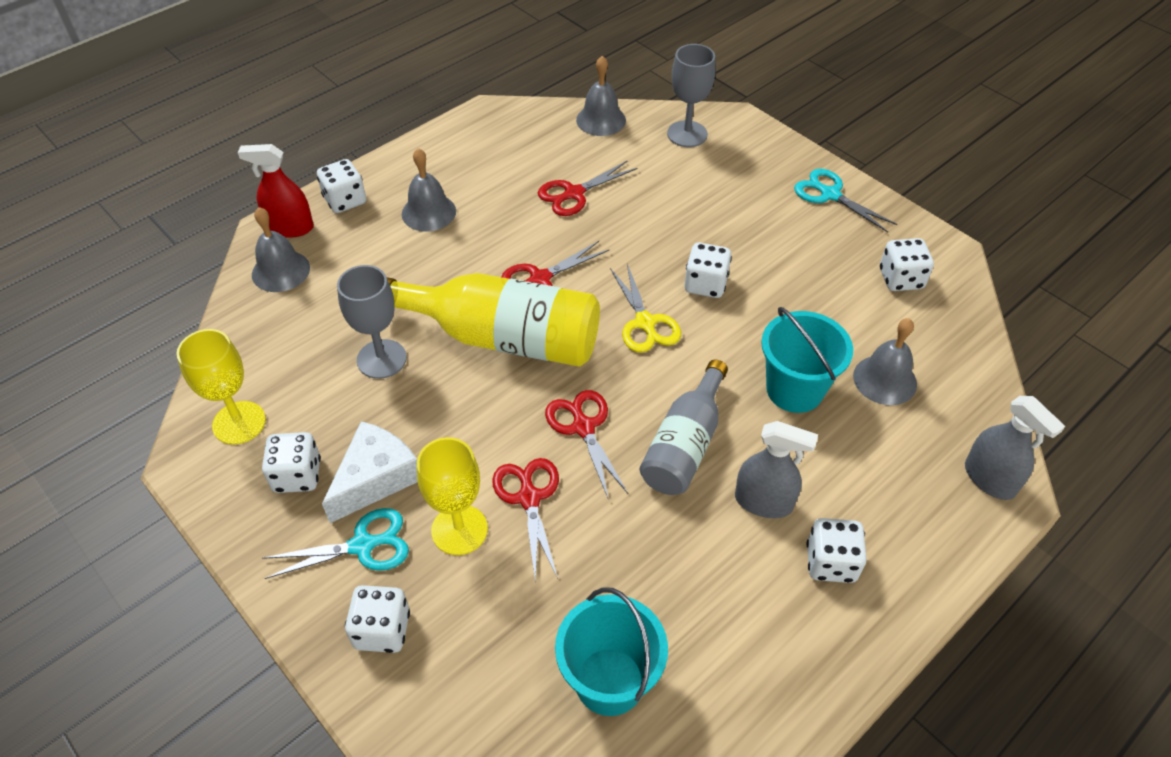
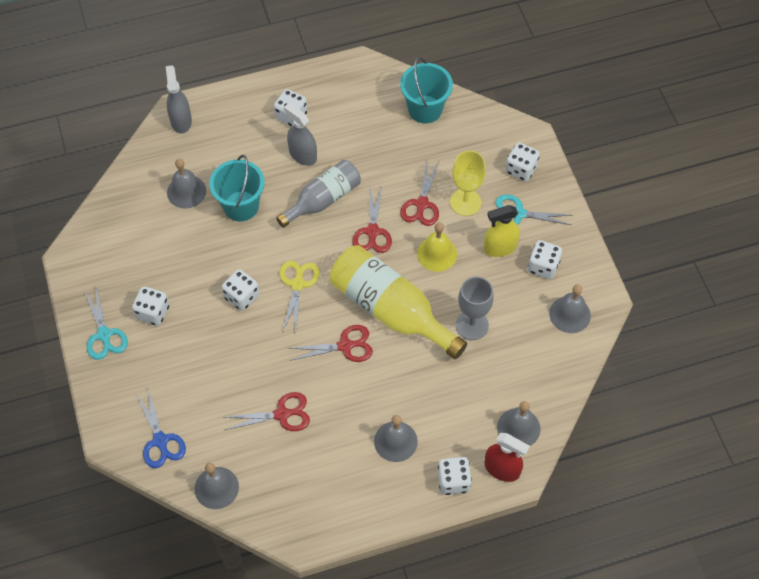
camera: 155 degrees left, 10 degrees up
yellow goblet [176,329,266,445] -> grey bell [549,284,591,333]
white cheese [322,421,417,523] -> yellow spray bottle [484,205,520,257]
grey goblet [667,44,716,147] -> blue scissors [136,388,186,468]
white dice [880,238,934,291] -> white dice moved to [132,287,169,326]
none -> yellow bell [417,222,457,272]

